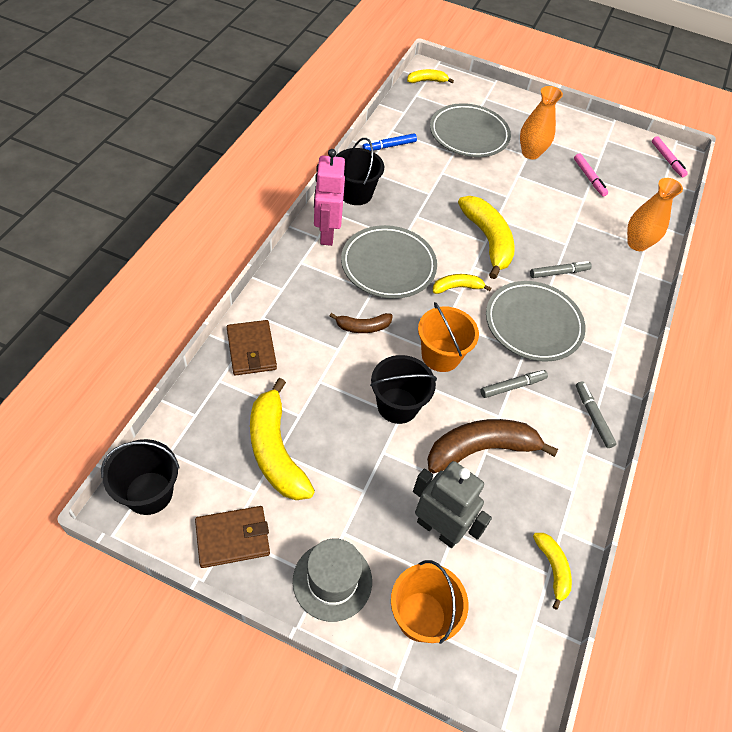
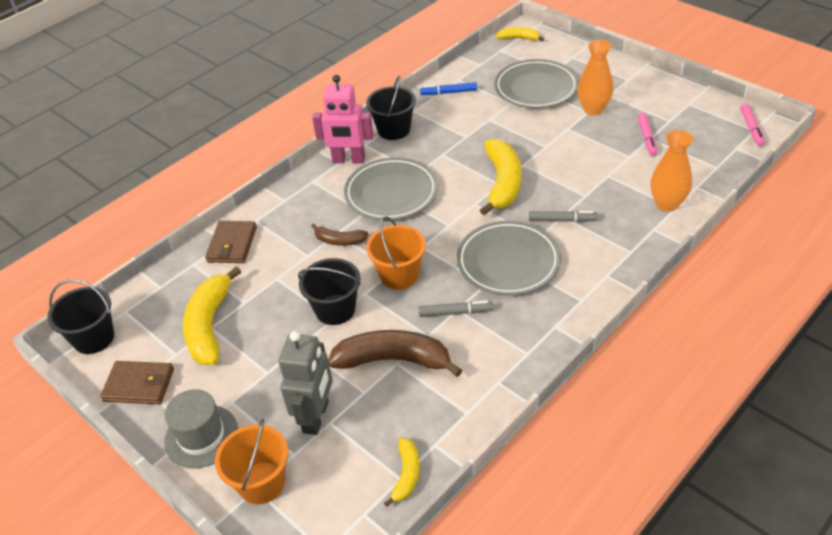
camera: 30 degrees right, 10 degrees down
pink robot [314,149,345,246] -> pink robot turned 105 degrees counterclockwise [312,75,374,164]
grey robot [413,461,492,548] -> grey robot turned 45 degrees clockwise [278,331,333,435]
yellow banana [433,274,491,294] -> none
grey marker [576,381,617,448] -> none

